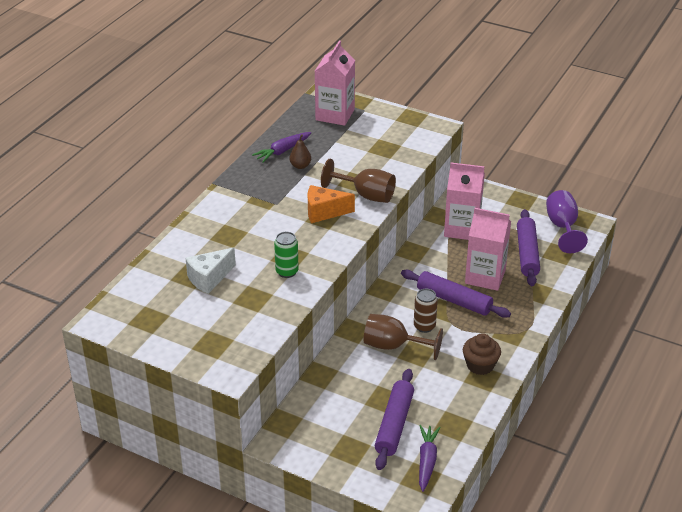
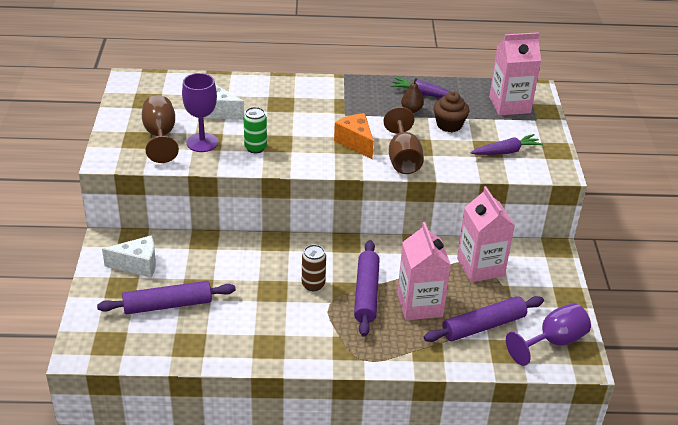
camera: 60 degrees right, 0 degrees up
brown goblet [364,314,443,360] -> brown goblet moved to [142,95,179,163]
purple carrot [419,425,441,492] -> purple carrot moved to [470,134,543,155]
brown cupcake [463,333,501,375] -> brown cupcake moved to [433,92,469,132]
none -> white cheese [102,235,156,277]
none -> purple goblet [182,73,218,152]

